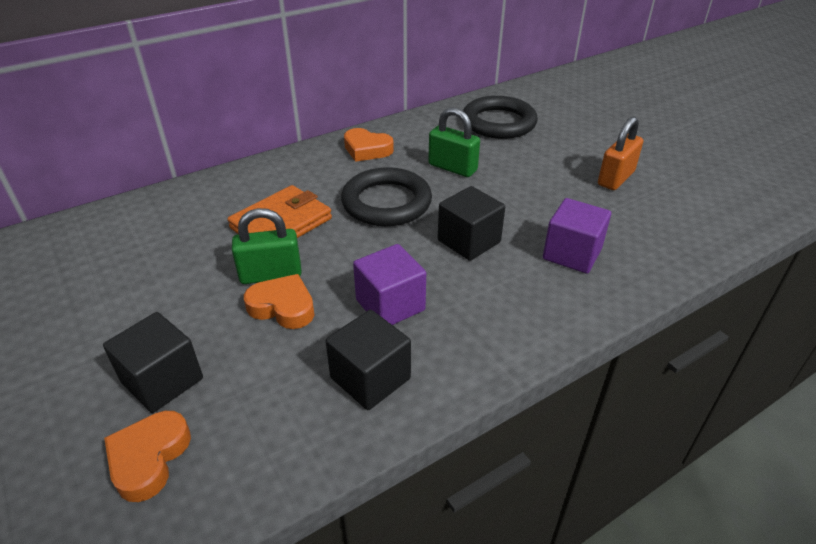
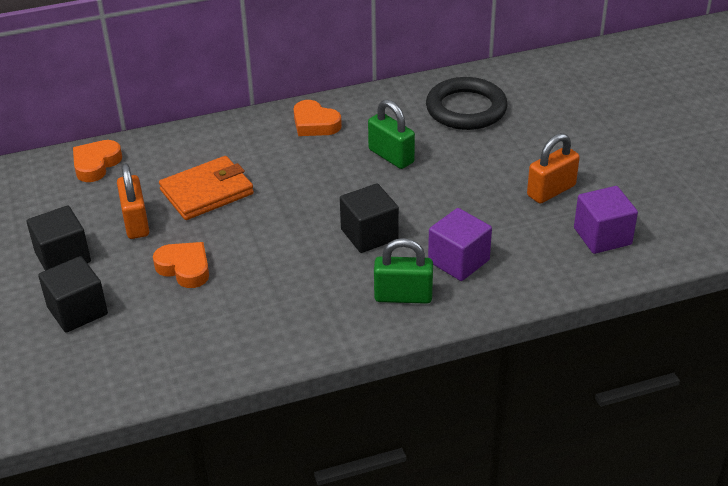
camera: 15 degrees right, 0 degrees up
orange heart [104,411,191,502] -> orange heart moved to [73,140,122,182]
green padlock [232,208,302,284] -> green padlock moved to [374,238,433,304]
black cube [326,310,411,410] -> black cube moved to [27,206,91,271]
black ring [341,167,432,226] -> none
purple cube [353,244,426,325] -> purple cube moved to [574,186,638,254]
none -> orange padlock [117,163,149,239]

